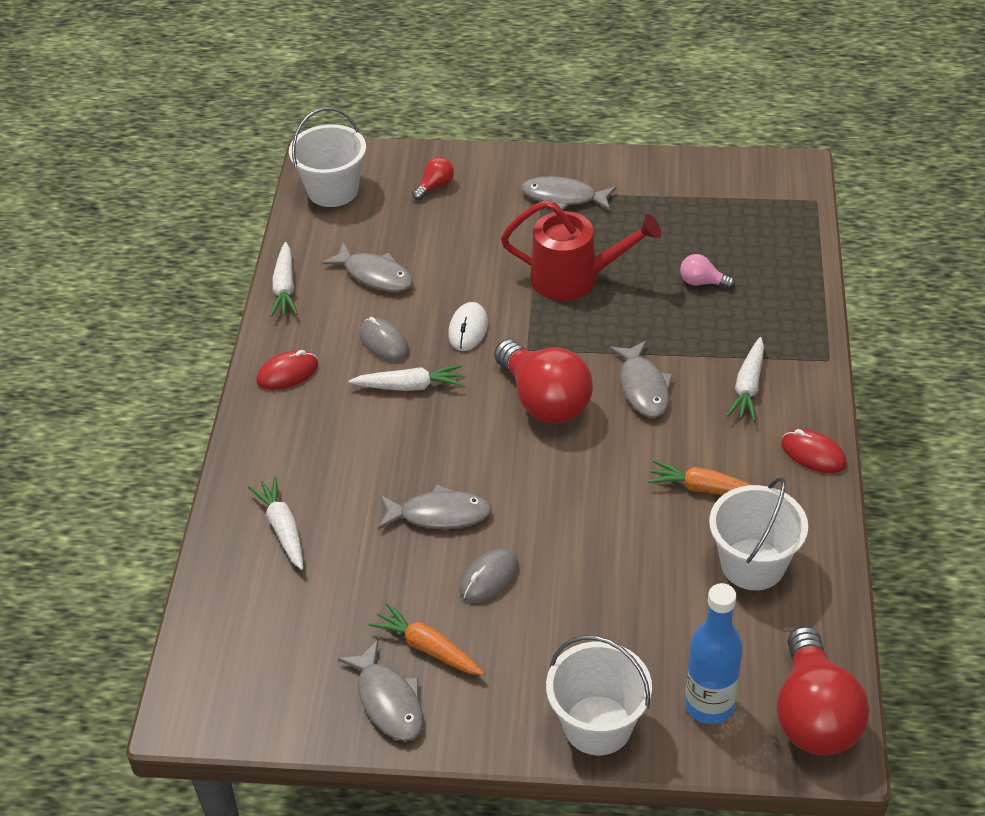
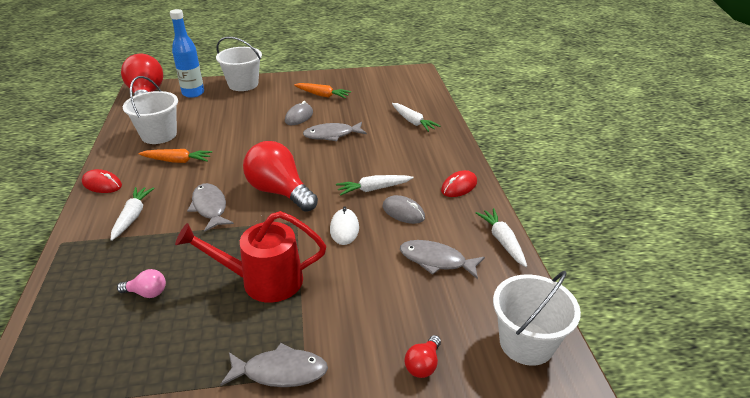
camera: 165 degrees right, 10 degrees down
grey fish [338,640,423,741] -> none

